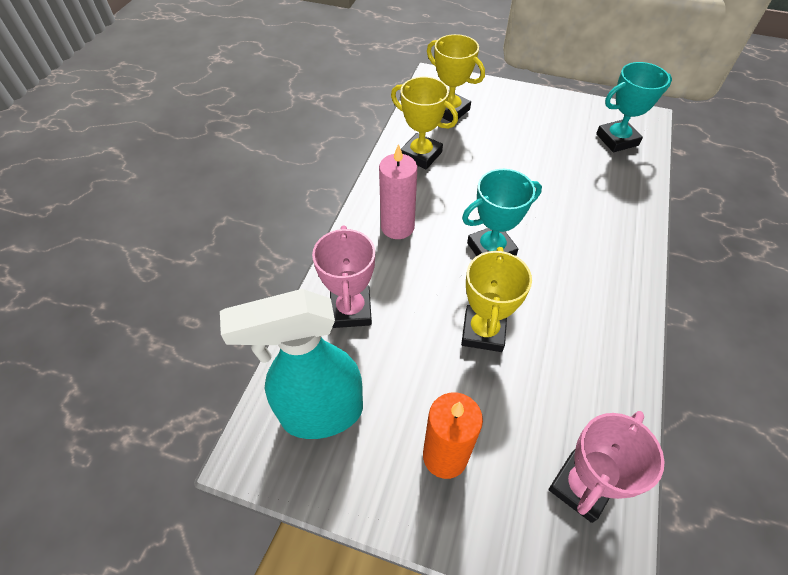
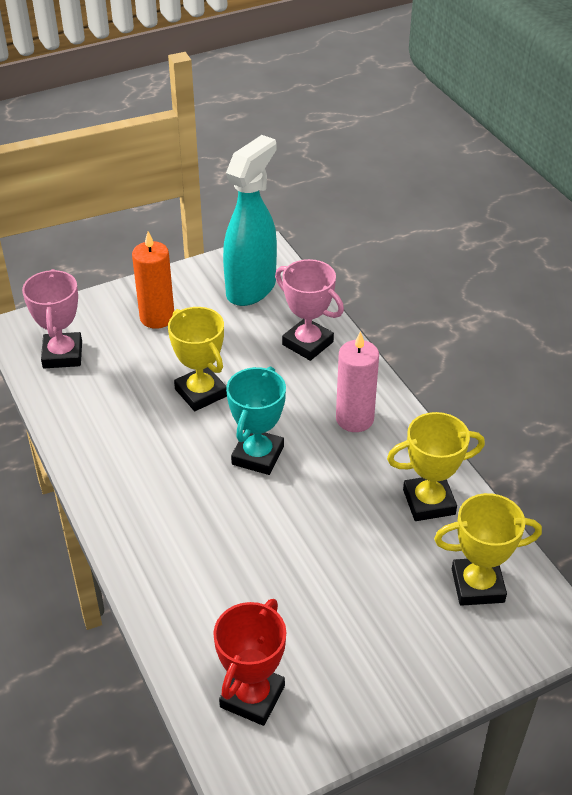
camera: 135 degrees right, 10 degrees down
turquoise trophy [596,62,672,152] -> red trophy [213,599,286,726]

